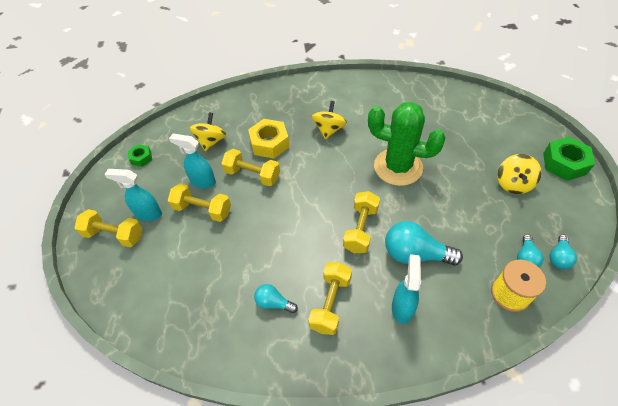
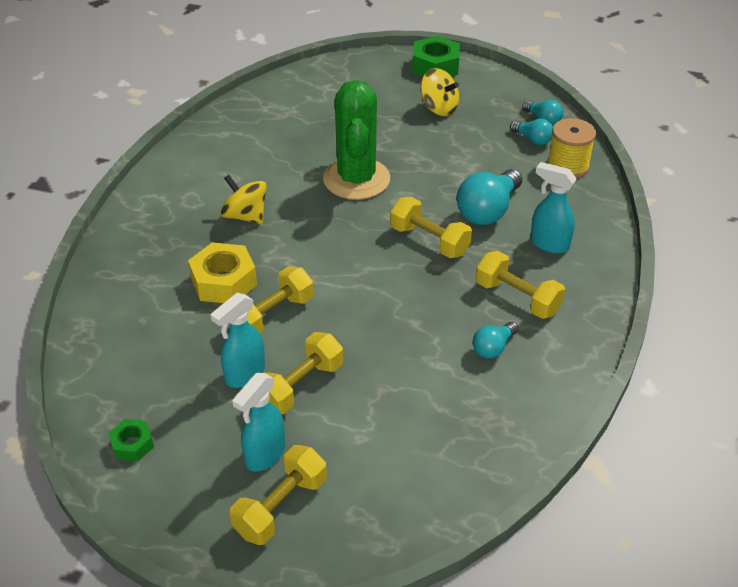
camera: 70 degrees left, 10 degrees down
yellow spinning top [190,113,227,151] -> none
green cactus [368,102,446,186] -> green cactus turned 45 degrees counterclockwise [323,80,390,200]

